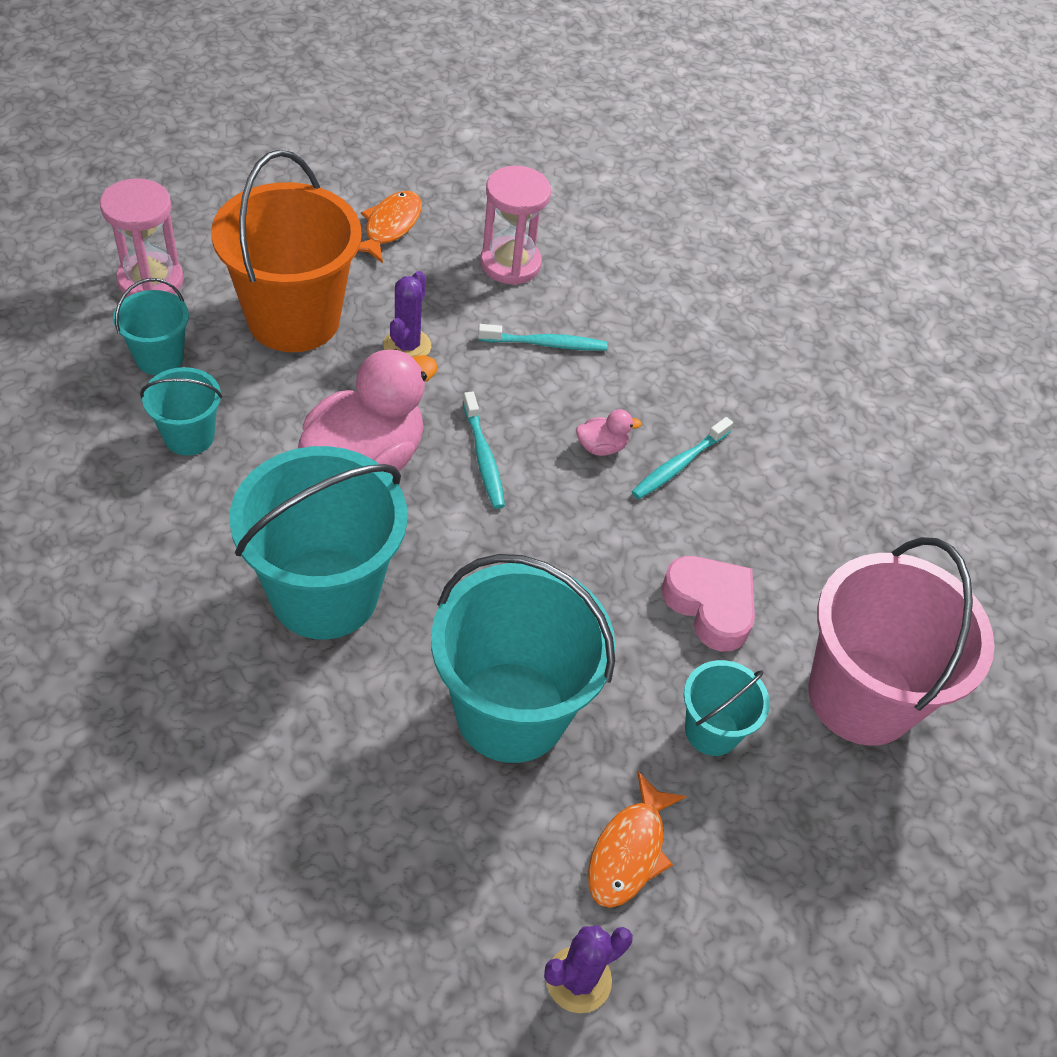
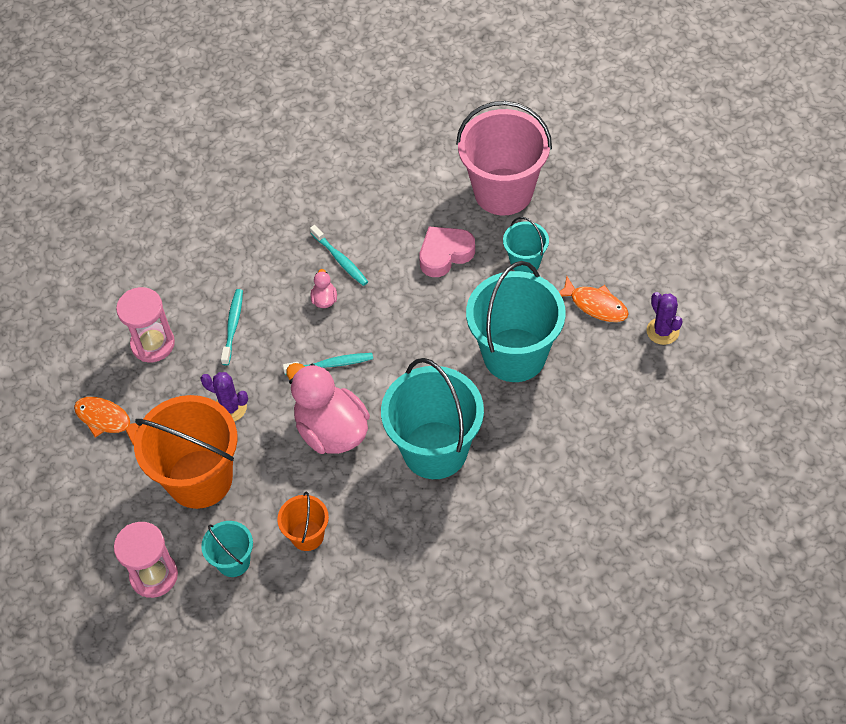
camera: 75 degrees left, 5 degrees up
turquoise bucket [140,367,223,456] -> orange bucket [277,492,329,551]

